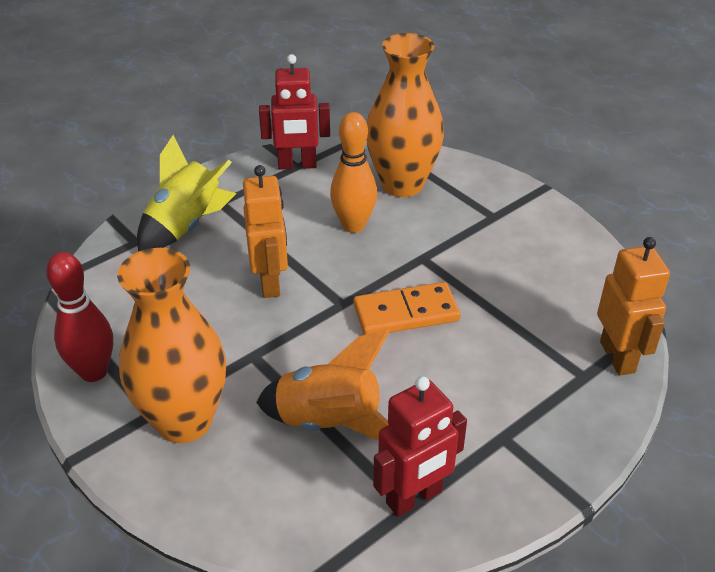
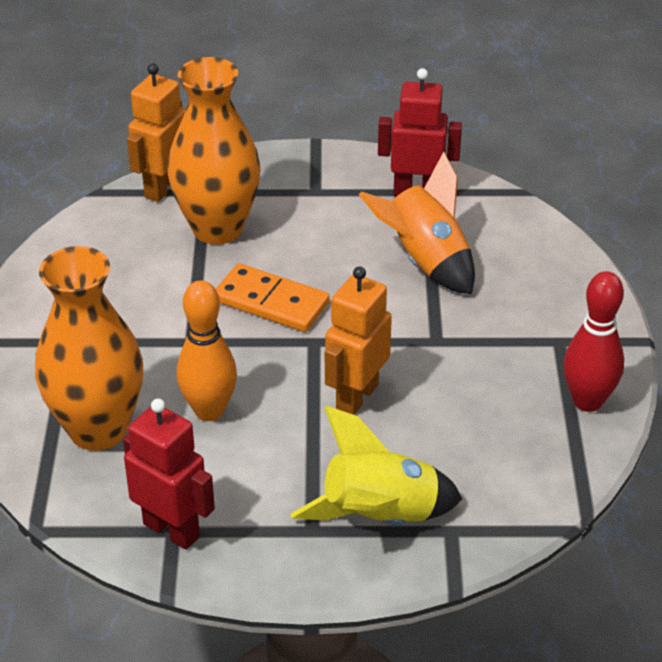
camera: 140 degrees left, 0 degrees up
orange vase [117,248,226,443] -> orange vase moved to [168,57,261,245]

